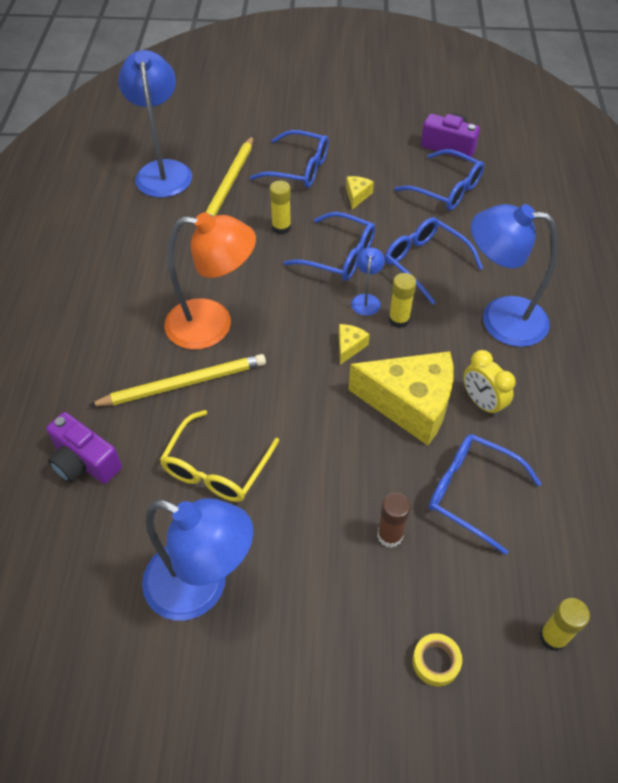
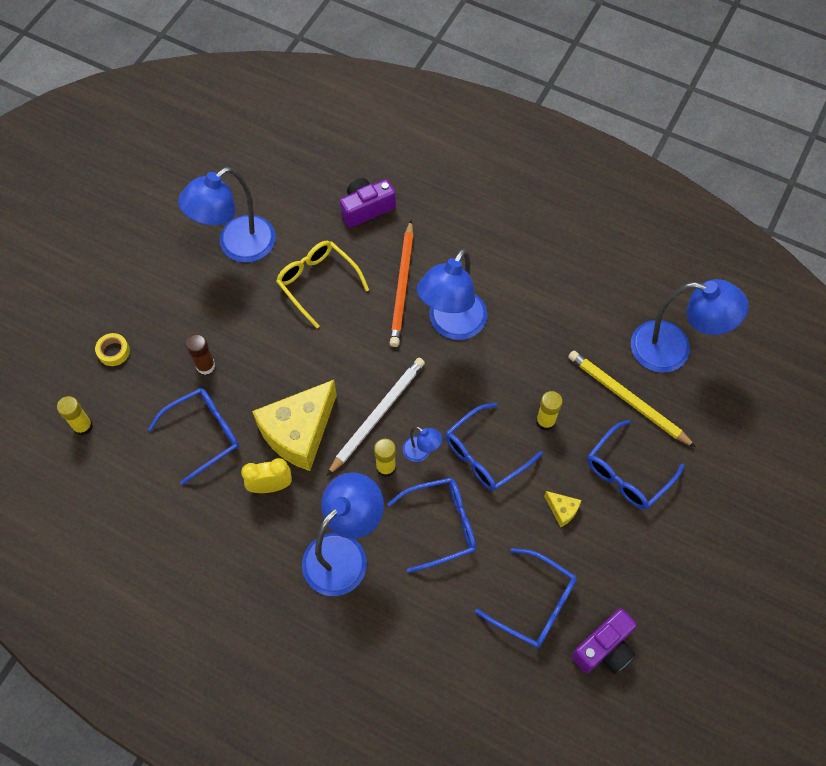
camera: 115 degrees right, 10 degrees up
yellow pencil [88,354,266,406] -> orange pencil [390,220,414,347]
orange lamp [165,212,256,350] -> blue lamp [417,248,487,340]
yellow cheese [339,324,370,365] -> white pencil [327,358,425,476]
blue glasses [394,149,484,211] -> blue glasses turned 120 degrees counterclockwise [475,548,577,648]

